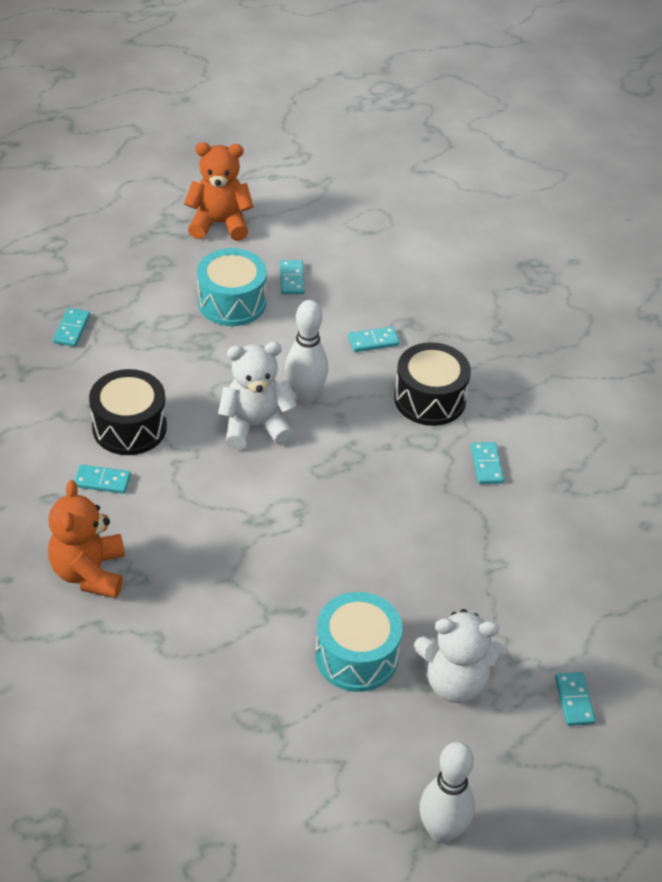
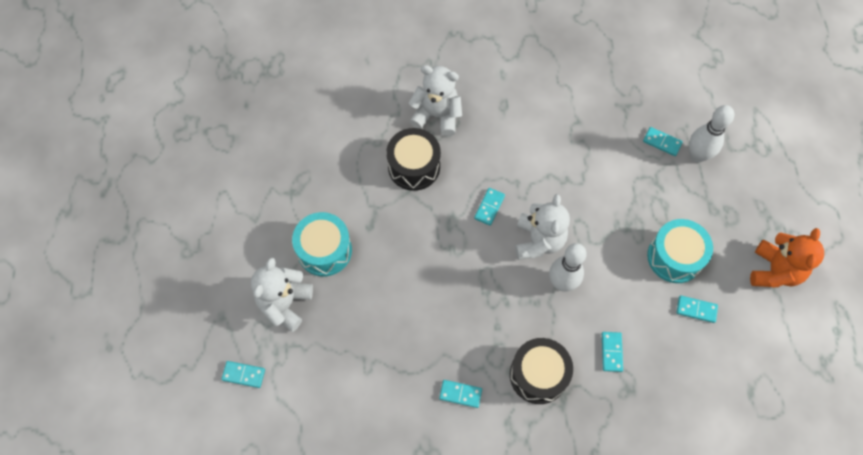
camera: 110 degrees right, 20 degrees up
orange teddy bear [48,480,125,598] -> white teddy bear [409,65,462,136]
turquoise domino [74,465,131,494] -> turquoise domino moved to [474,188,505,226]
black drum [89,369,167,455] -> black drum moved to [386,128,441,191]
white bowling pin [420,742,475,844] -> white bowling pin moved to [689,105,734,163]

